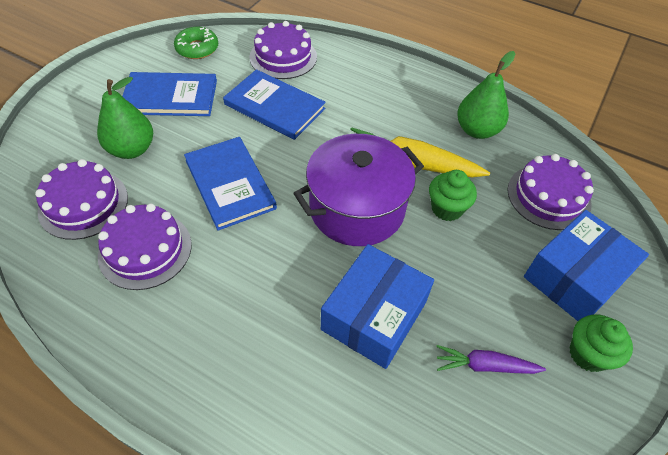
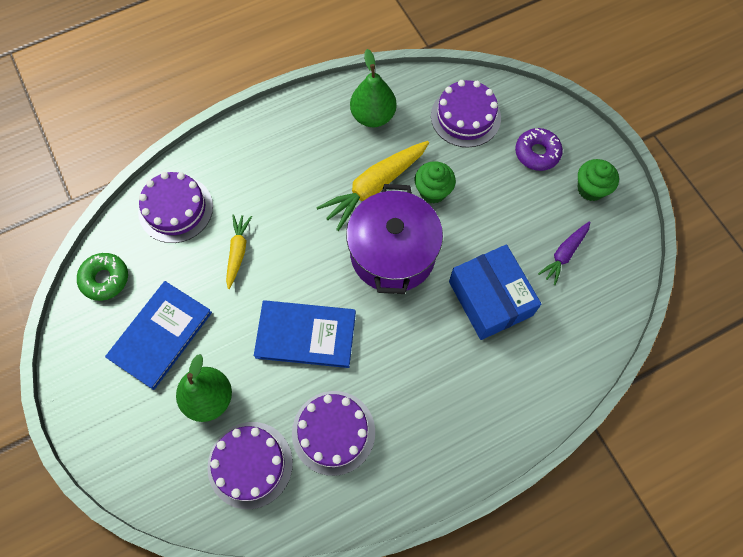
camera: 55 degrees left, 15 degrees up
blue book [223,69,326,140] -> yellow carrot [226,214,252,289]
blue box [524,210,649,321] -> purple donut [515,128,563,171]

